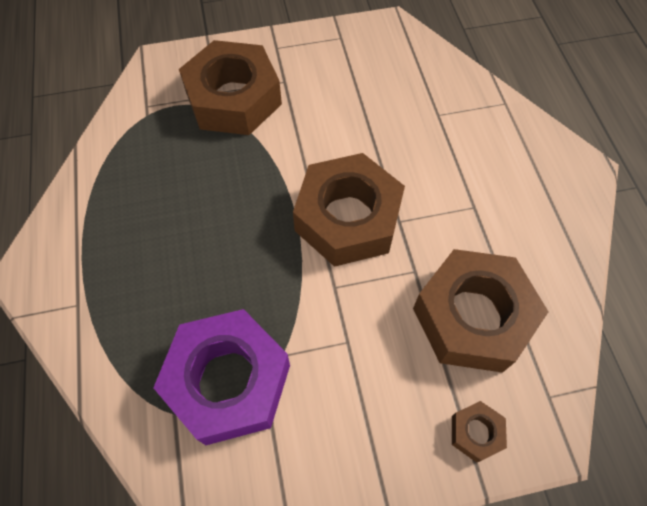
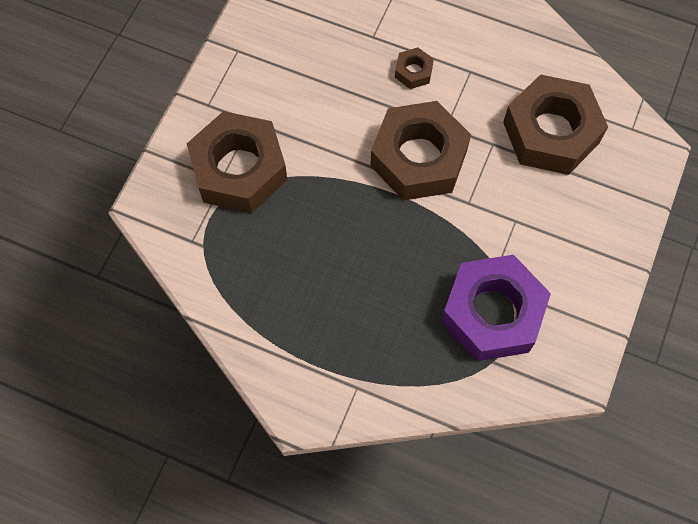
camera: 55 degrees left, 5 degrees up
brown nut [452,401,507,463] -> brown nut moved to [395,48,434,89]

